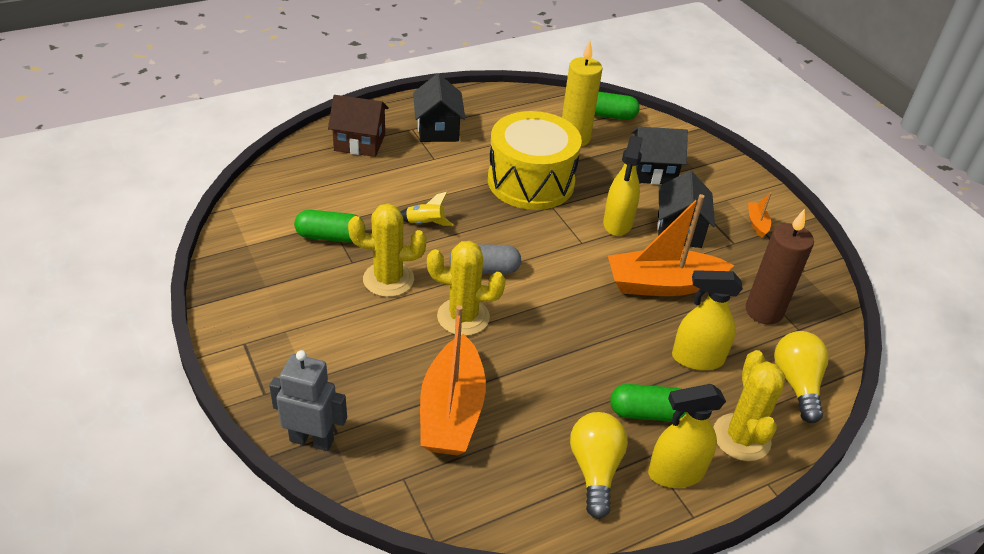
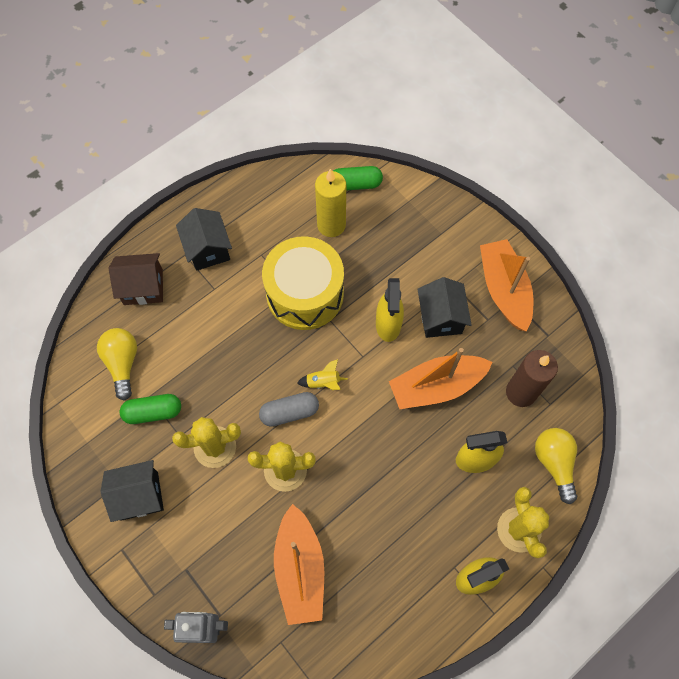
camera: 10 degrees left, 25 degrees up
yellow rocket [400,192,453,226] -> yellow rocket moved to [297,359,348,390]
yellow light bulb [570,412,628,519] -> yellow light bulb moved to [97,328,137,401]
green capsule [610,384,687,422] -> none
black house [631,127,688,185] -> black house moved to [100,460,164,522]
orange boat [748,192,772,238] -> orange boat [480,239,533,331], size x2.39

